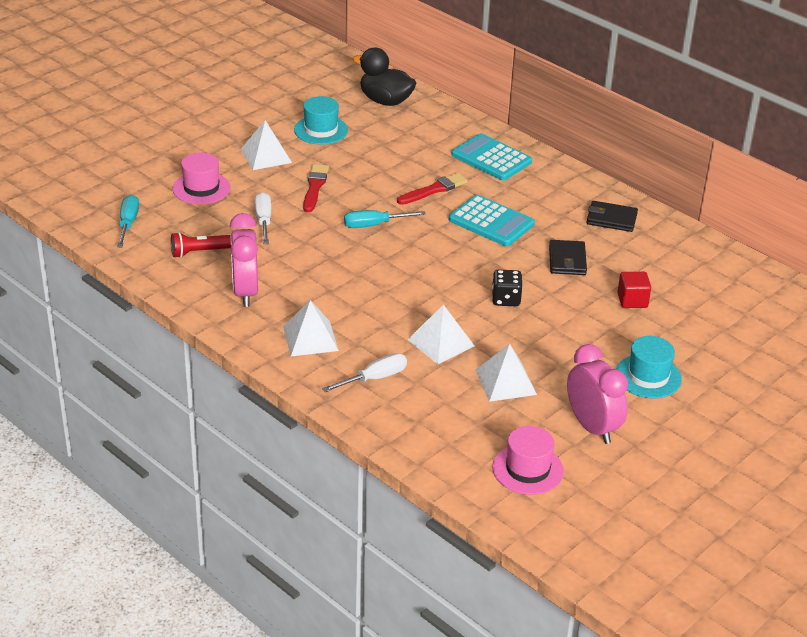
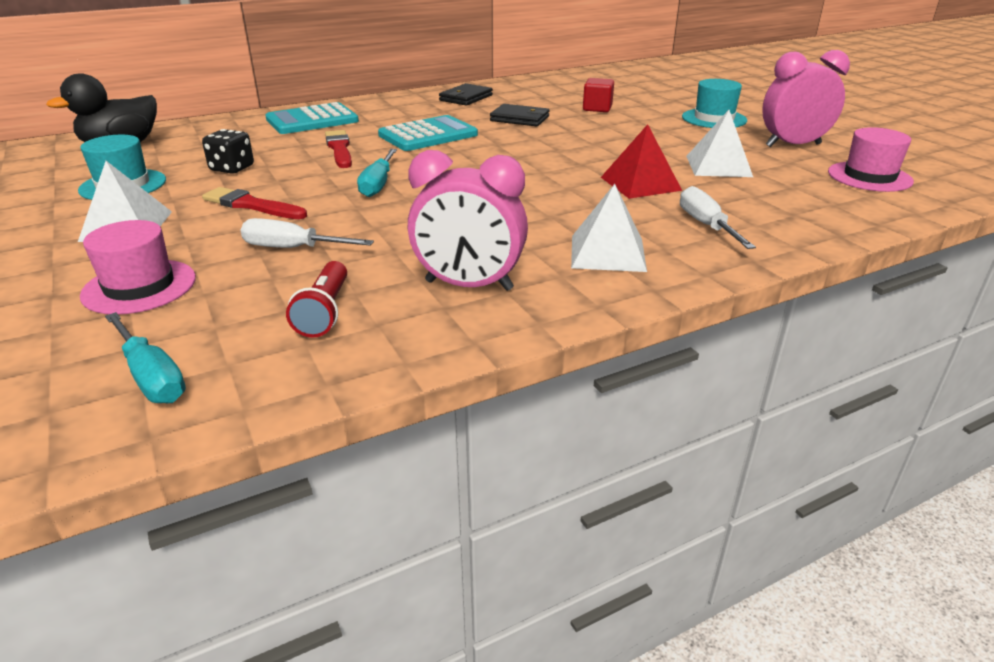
camera: 70 degrees left, 5 degrees down
turquoise screwdriver [117,195,139,247] -> turquoise screwdriver turned 150 degrees counterclockwise [105,312,186,404]
white pyramid [407,304,474,364] -> red pyramid [601,124,682,199]
black dice [492,269,523,306] -> black dice moved to [202,129,254,174]

